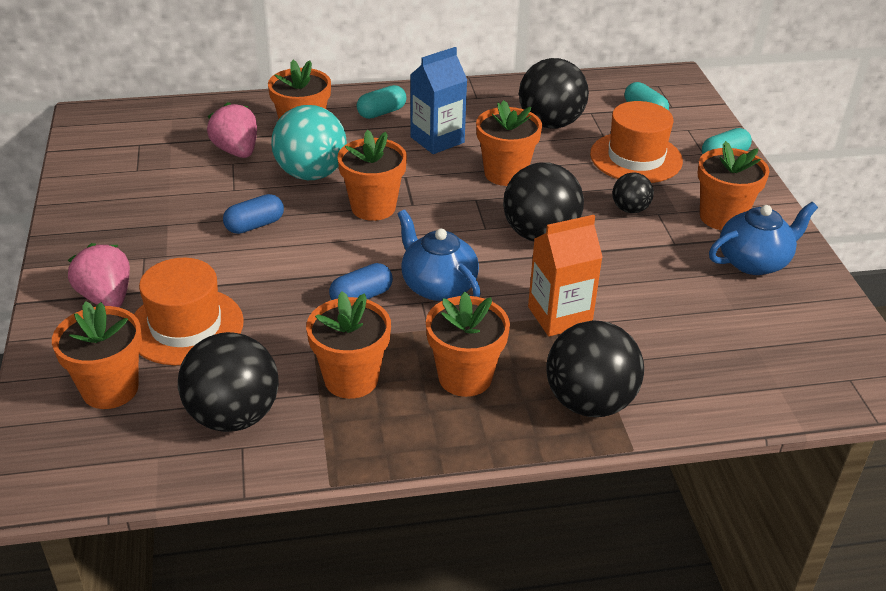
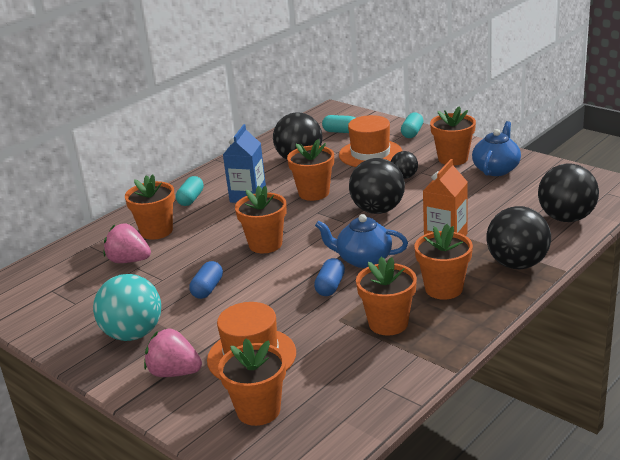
camera: 35 degrees left, 10 degrees down
black ball [178,332,279,432] -> black ball moved to [538,164,599,222]
turquoise ball [271,105,347,180] -> turquoise ball moved to [93,274,161,341]

